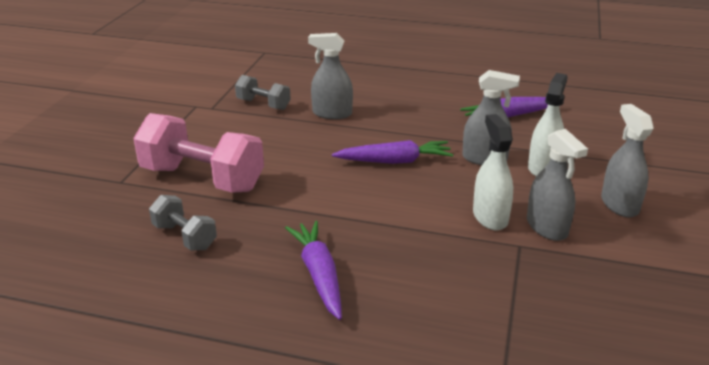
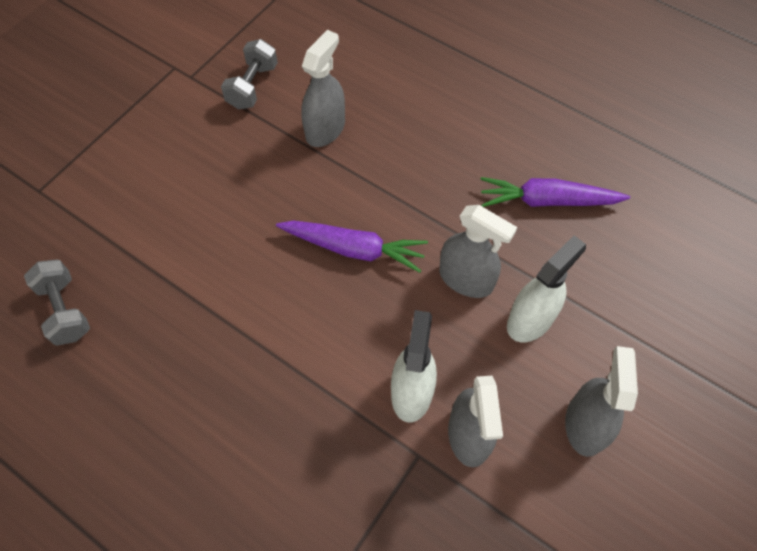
camera: 20 degrees right, 30 degrees up
pink dumbbell [133,113,264,193] -> none
grey dumbbell [235,75,291,110] -> grey dumbbell turned 60 degrees clockwise [221,39,278,110]
purple carrot [285,221,342,320] -> none
grey spray bottle [308,33,353,119] -> grey spray bottle turned 90 degrees clockwise [301,30,345,147]

